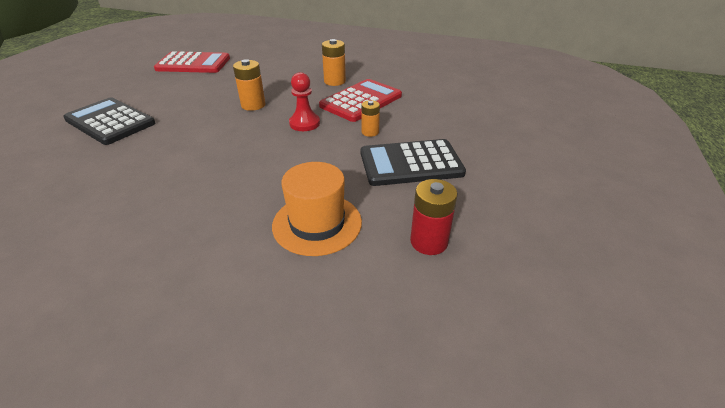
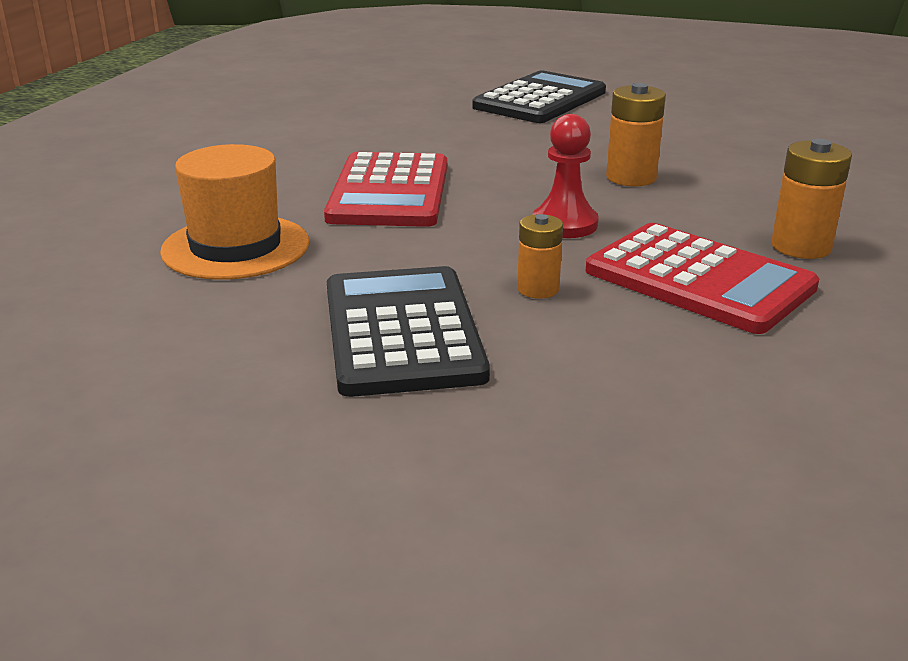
camera: 90 degrees right, 10 degrees down
red calculator [154,51,230,73] -> red calculator moved to [324,152,447,227]
red battery [410,179,458,255] -> none

